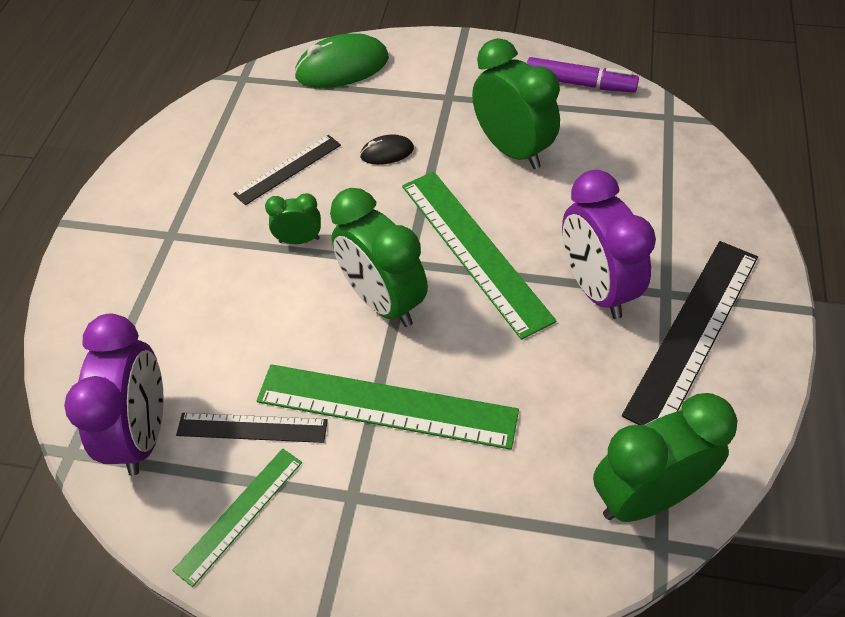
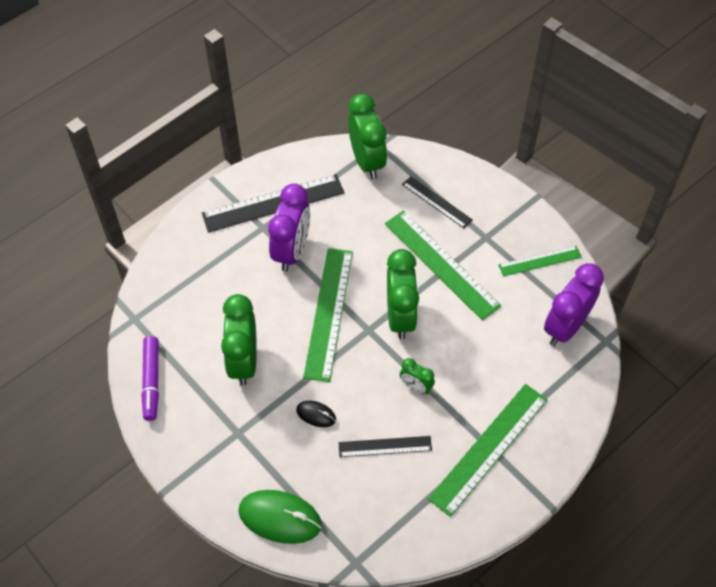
camera: 145 degrees left, 5 degrees up
black ruler [176,413,328,443] -> black ruler moved to [402,176,473,228]
purple marker [527,57,639,93] -> purple marker turned 150 degrees counterclockwise [141,336,159,421]
green clock [593,393,738,522] -> green clock turned 120 degrees counterclockwise [348,94,387,179]
none -> green ruler [428,384,547,517]

